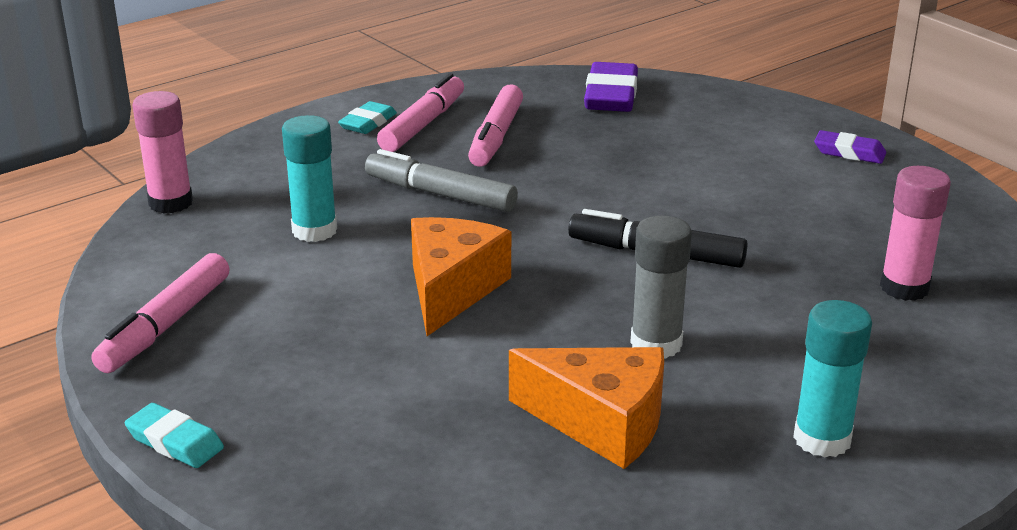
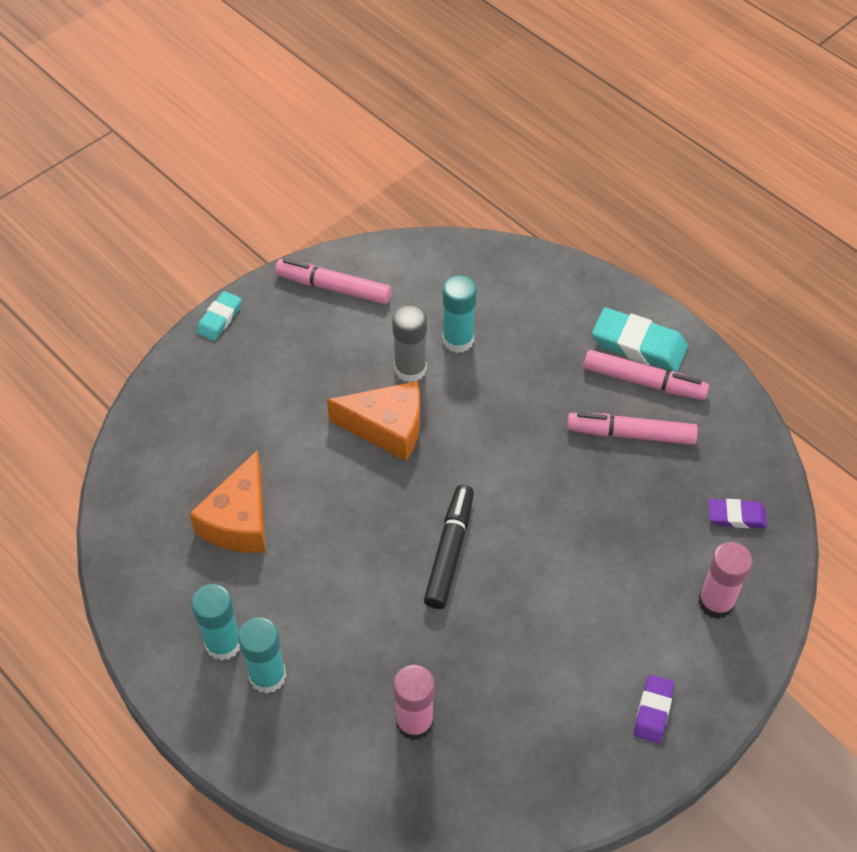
camera: 85 degrees right, 25 degrees up
pink glue stick [132,91,193,213] -> pink glue stick moved to [698,542,752,619]
turquoise eraser [338,101,397,134] -> turquoise eraser [592,308,688,372], size x1.69
grey marker [365,149,518,212] -> none
purple eraser [584,62,638,112] -> purple eraser [708,499,767,528], size x0.59
grey glue stick [630,215,692,359] -> grey glue stick moved to [392,305,427,382]
none -> turquoise glue stick [238,617,286,694]

